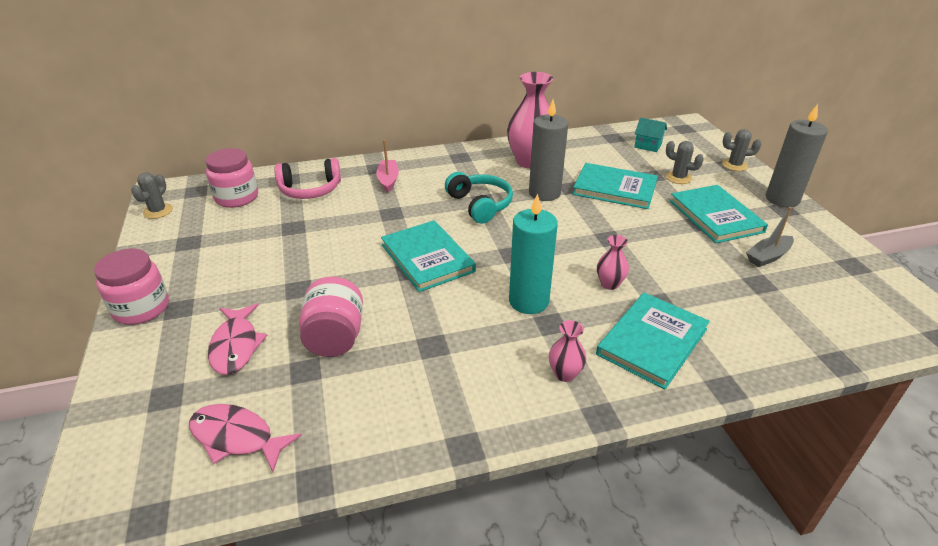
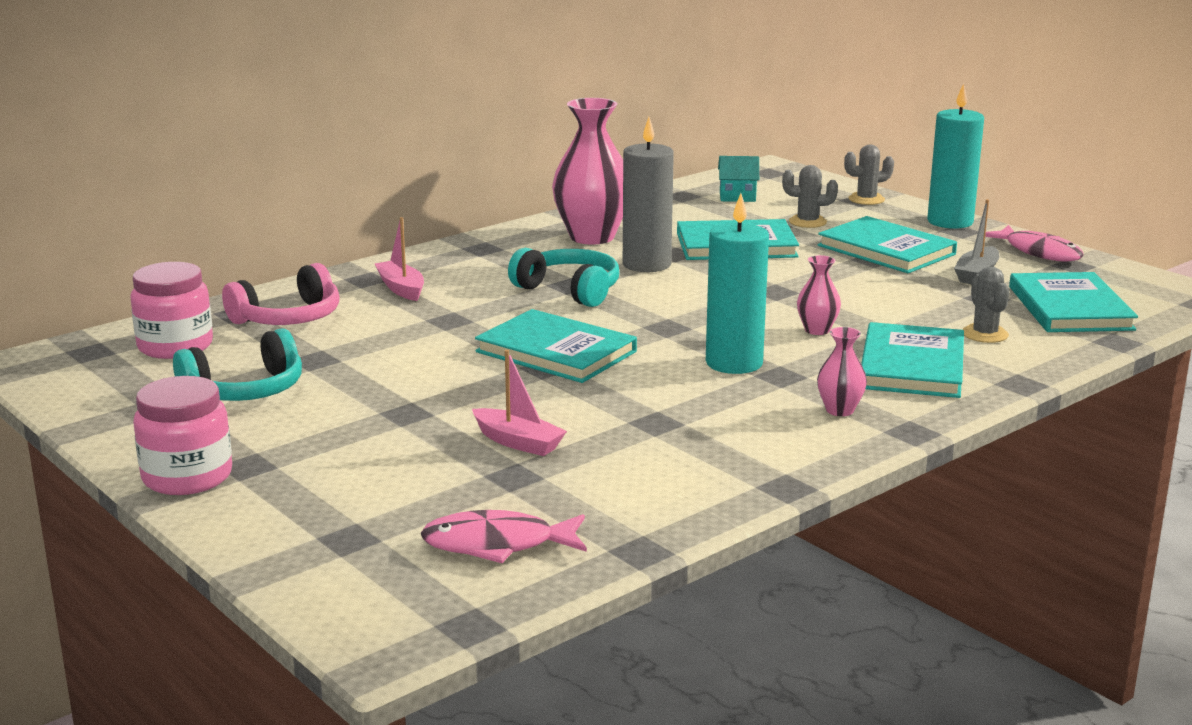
camera: 25 degrees left, 15 degrees down
grey cactus [131,172,173,219] -> grey cactus moved to [962,267,1009,343]
pink fish [208,303,268,375] -> pink fish moved to [985,225,1084,262]
pink jar [299,277,363,357] -> pink boat [472,350,567,456]
grey candle [766,104,828,207] -> turquoise candle [927,83,984,229]
none -> turquoise headphones [173,328,302,401]
none -> turquoise book [1009,272,1138,332]

